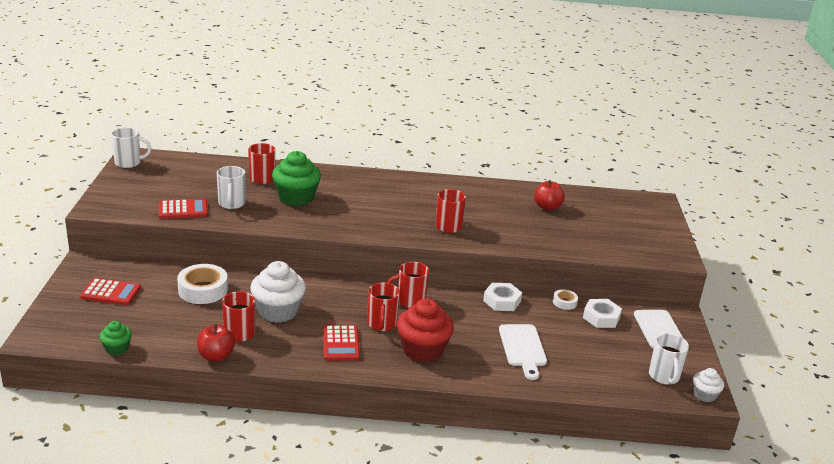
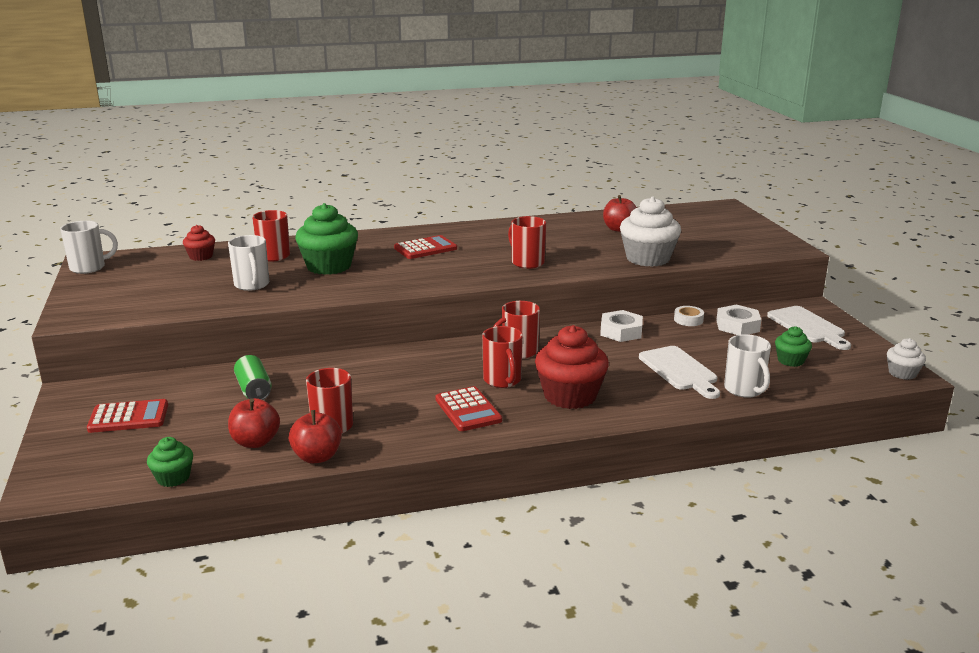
camera: 15 degrees left, 5 degrees down
red calculator [159,199,208,219] -> red calculator moved to [394,235,457,259]
white tape [177,264,228,304] -> green can [234,355,272,400]
white cupcake [250,261,306,323] -> white cupcake moved to [620,197,681,267]
white mug [649,333,689,385] -> white mug moved to [724,334,771,398]
none -> red cupcake [183,225,215,261]
none -> red apple [228,398,280,448]
none -> green cupcake [775,326,812,367]

